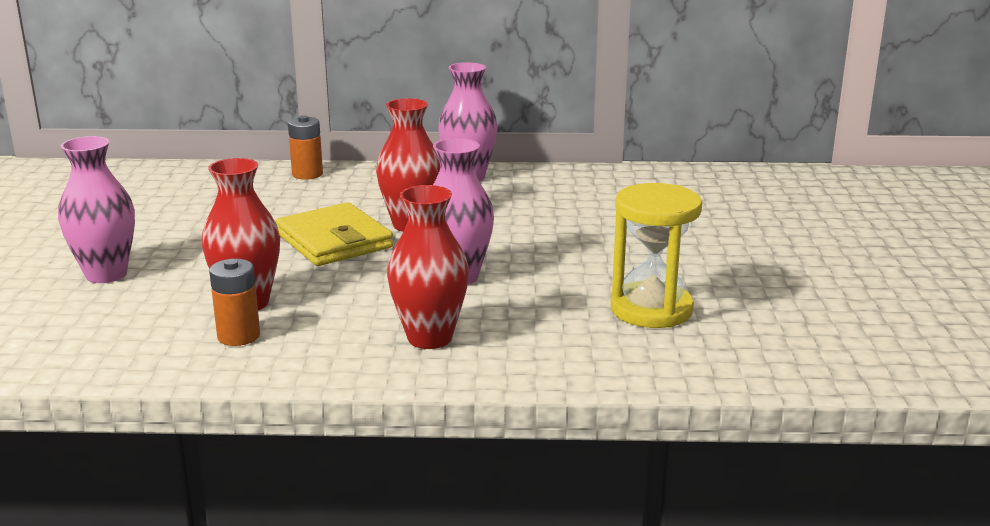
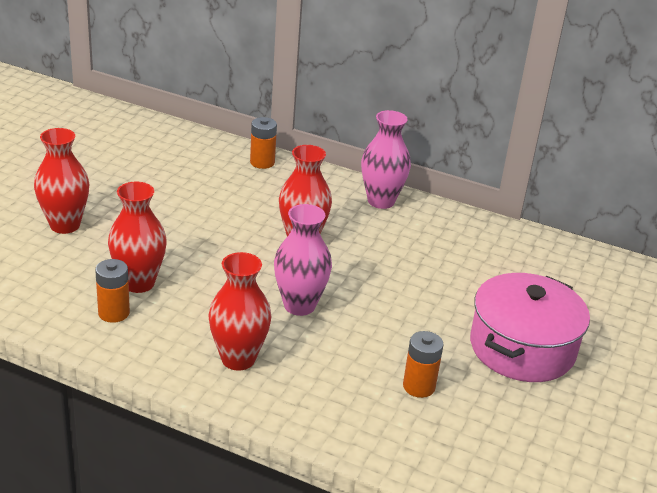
camera: 20 degrees right, 10 degrees up
pink vase [58,136,135,283] -> red vase [34,128,89,234]
yellow wallet [276,202,393,266] -> none
yellow hourglass [610,183,702,328] -> orange battery [403,331,444,398]
none -> pink pot [470,273,590,382]

